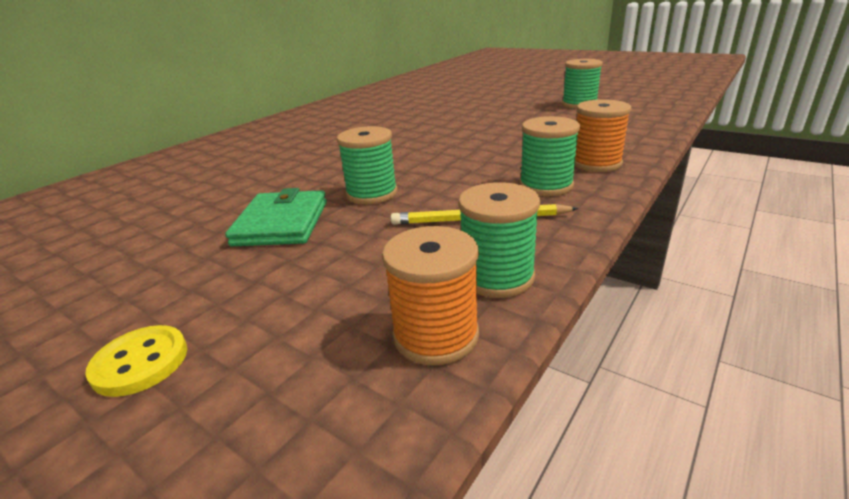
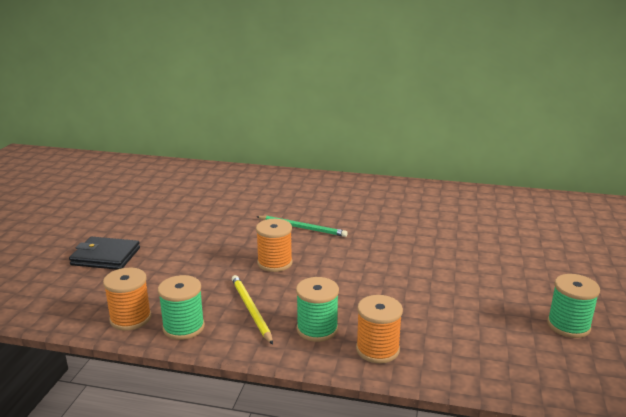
camera: 65 degrees right, 5 degrees down
yellow button [85,325,187,397] -> black wallet [69,237,140,270]
green wallet [225,188,327,246] -> none
green spool [337,126,397,204] -> orange spool [256,219,293,272]
none -> green pencil [256,216,348,237]

